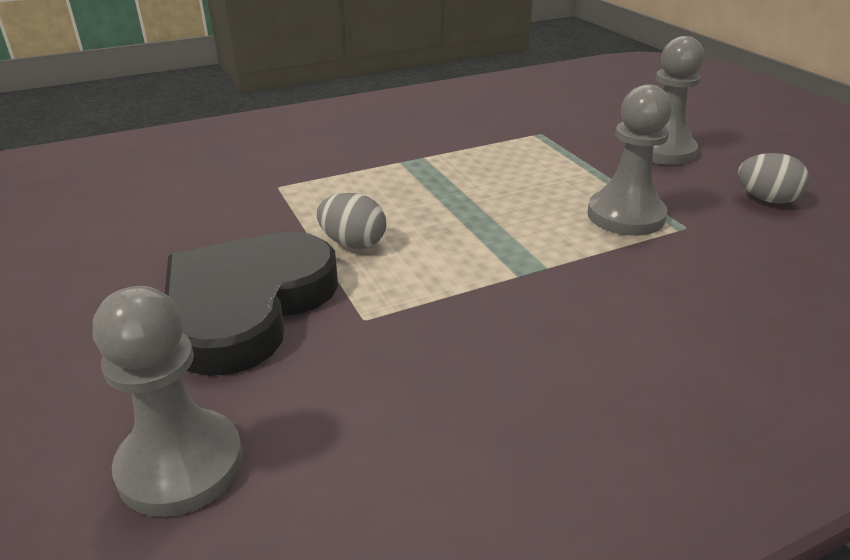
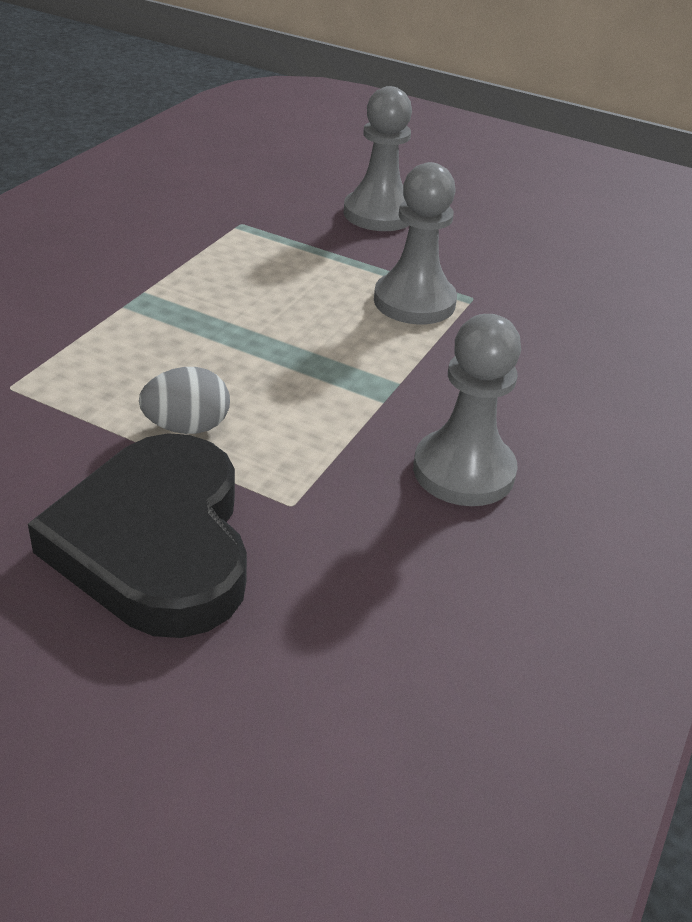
camera: 40 degrees left, 5 degrees up
grey pawn [93,286,243,517] -> grey pawn moved to [413,314,521,506]
grey egg [738,153,809,204] -> none

